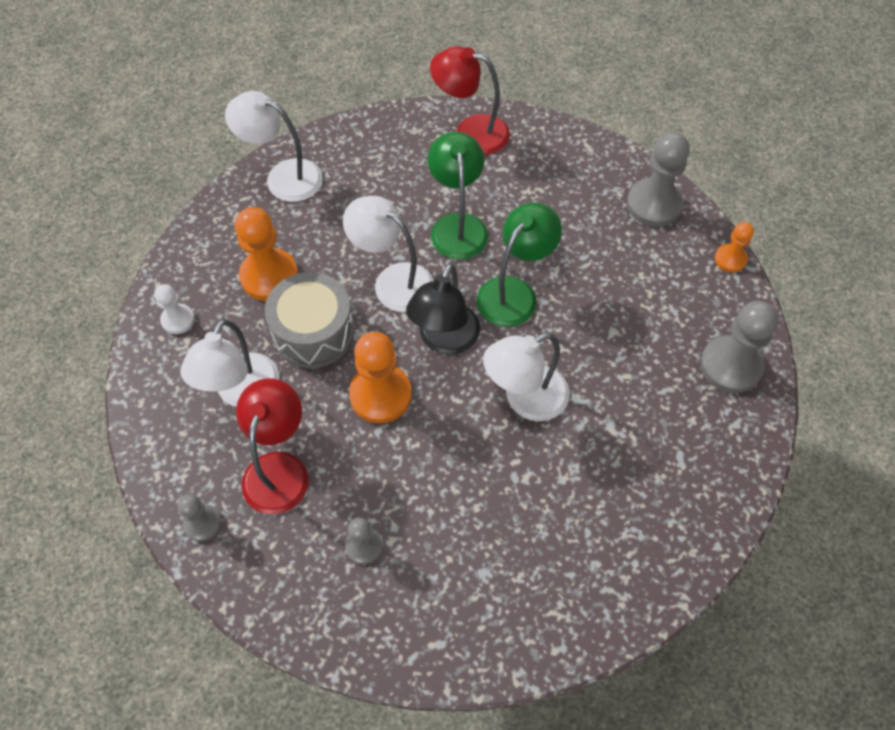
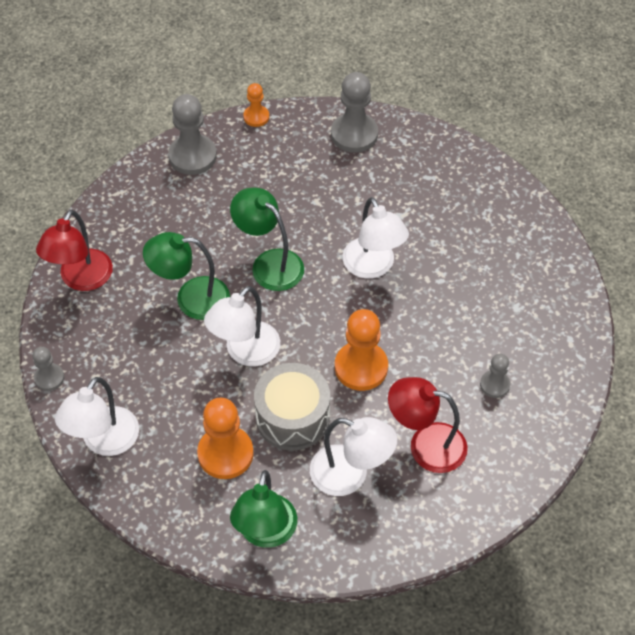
camera: 85 degrees left, 5 degrees down
white pawn [154,284,195,334] -> green lamp [230,470,297,548]
grey pawn [178,494,222,541] -> grey pawn moved to [33,347,64,391]
black lamp [406,263,480,355] -> none

